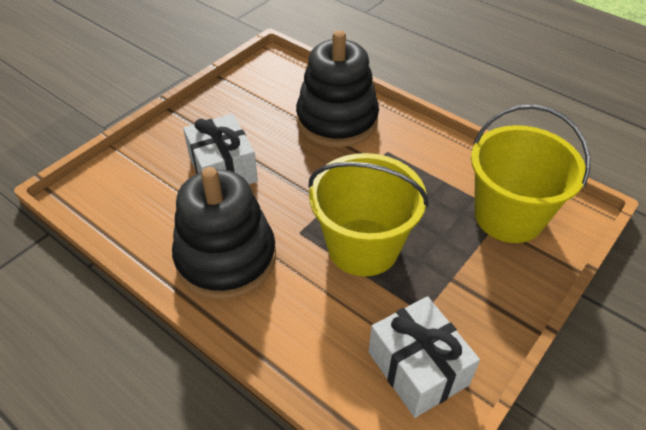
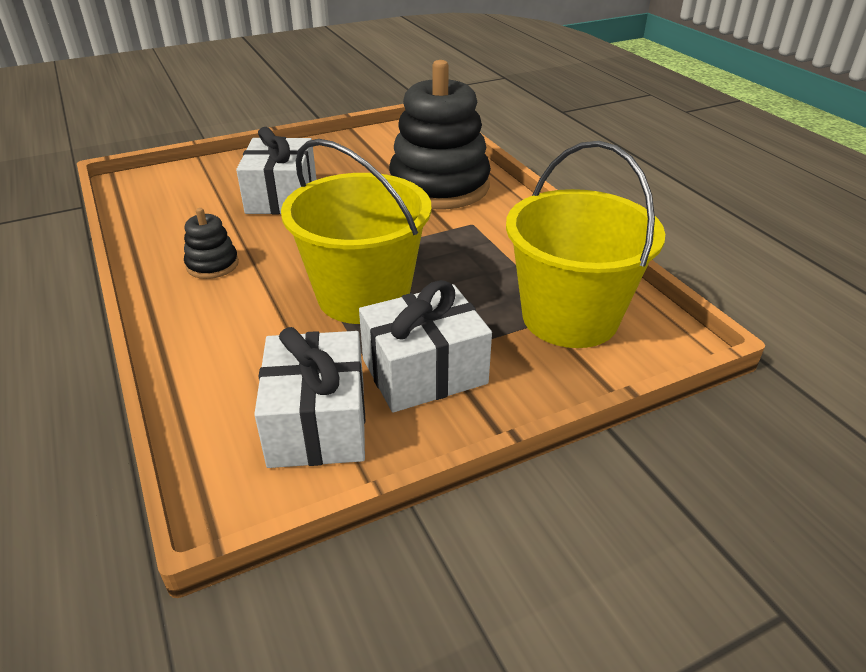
camera: 25 degrees right, 10 degrees down
black stacking toy [172,167,276,299] -> black stacking toy [184,208,239,279], size x0.43
none -> white gift [359,280,492,412]

